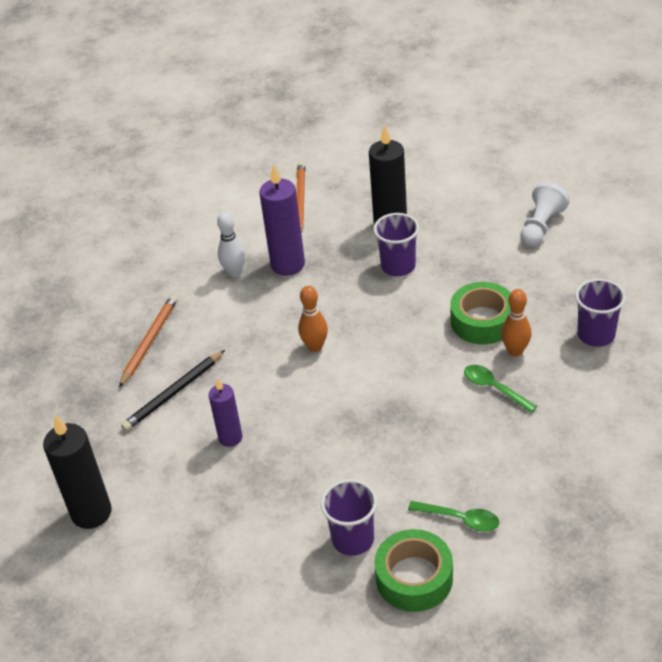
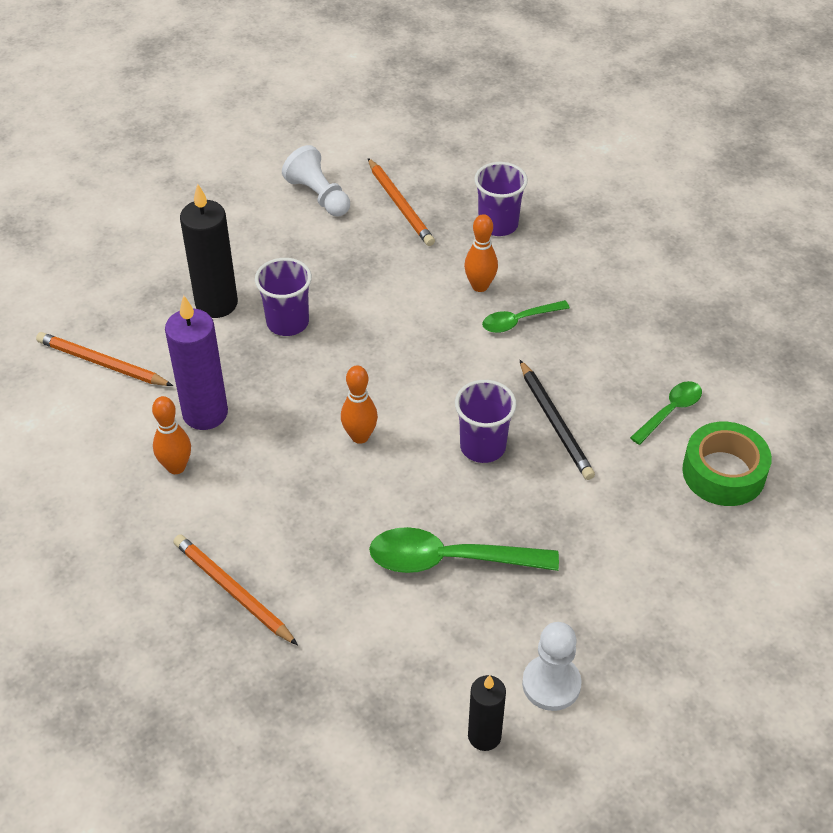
camera: 70 degrees left, 5 degrees up
black candle [43,414,112,529] -> black candle [468,675,506,751], size x0.62
black pencil [121,350,225,431] -> black pencil moved to [520,360,595,480]
purple candle [209,378,243,447] -> green spoon [369,527,559,573]
white bowling pin [217,212,245,277] -> orange bowling pin [152,396,191,474]
purple cup [321,479,377,556] -> purple cup moved to [455,380,517,463]
green tape [450,282,511,344] -> none
none -> orange pencil [368,158,435,246]
none -> white pawn [522,622,582,711]

